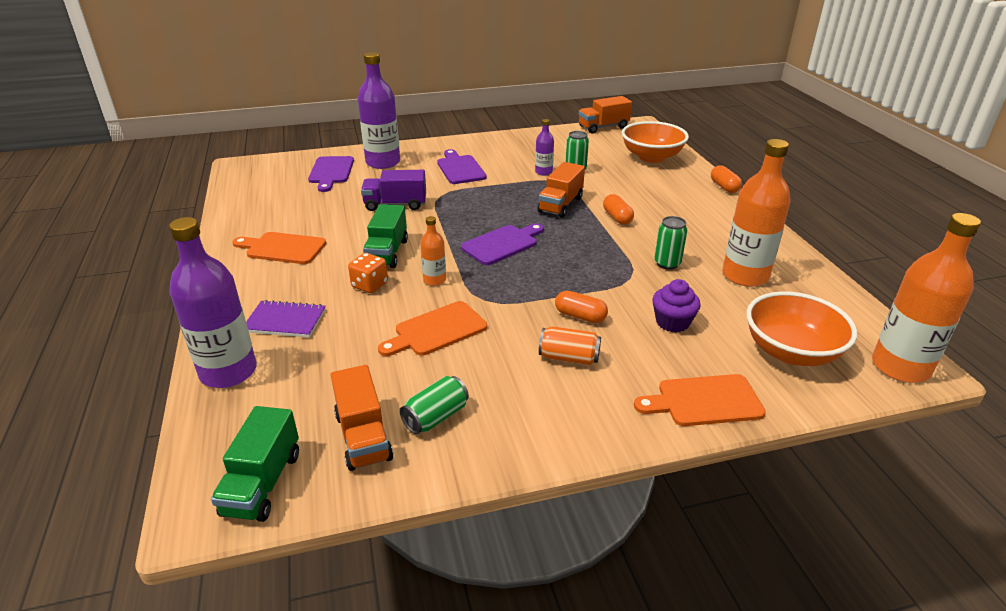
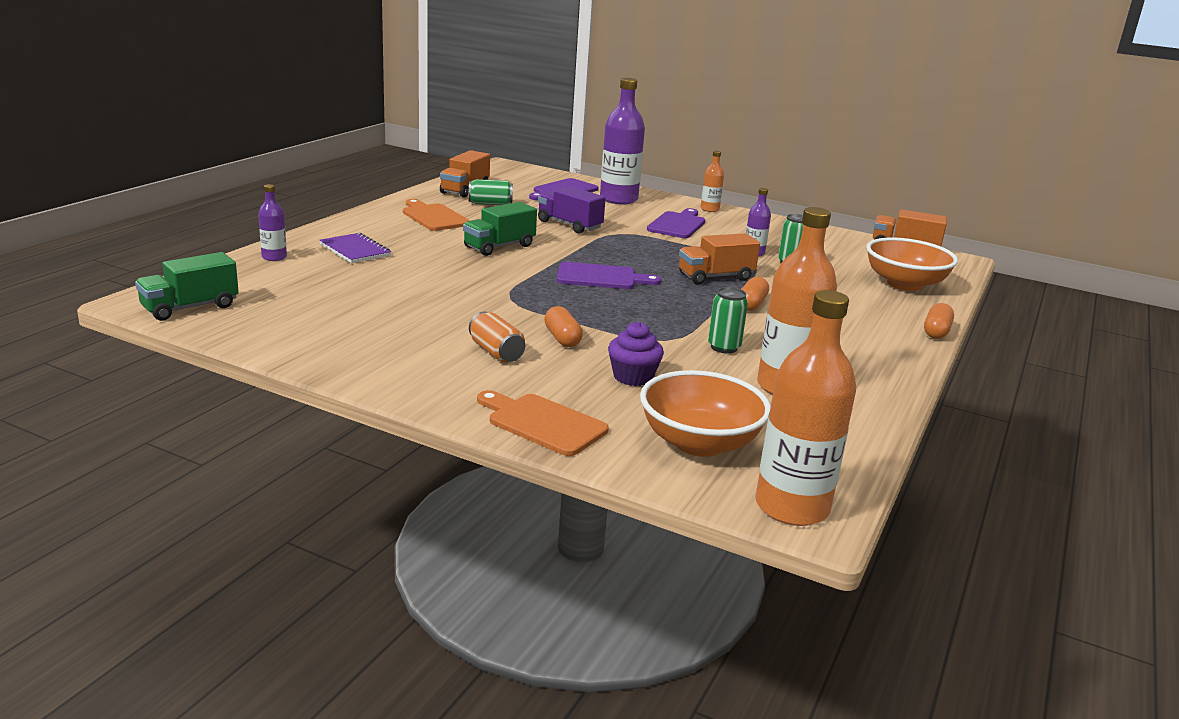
camera: 40 degrees right, 10 degrees down
purple bottle [169,217,257,388] -> purple bottle [258,184,287,261], size x0.49
orange truck [331,365,393,471] -> orange truck moved to [440,150,490,198]
orange dice [348,253,388,293] -> none
orange cutting board [378,301,487,356] -> none
green can [400,376,469,434] -> green can moved to [468,179,513,205]
orange bottle [420,216,446,286] -> orange bottle moved to [701,151,724,212]

